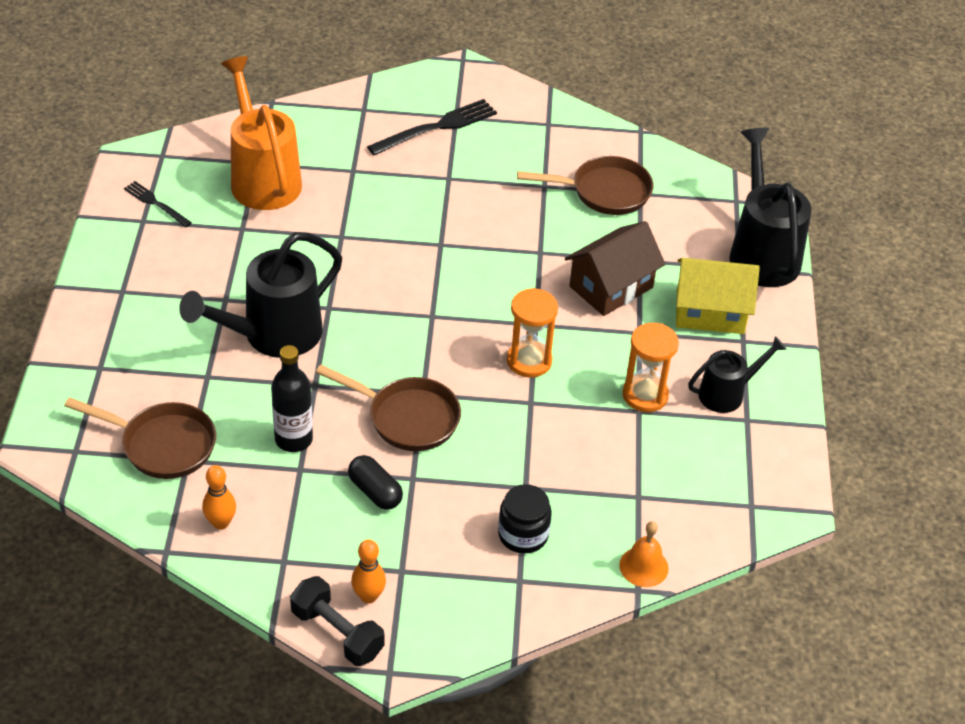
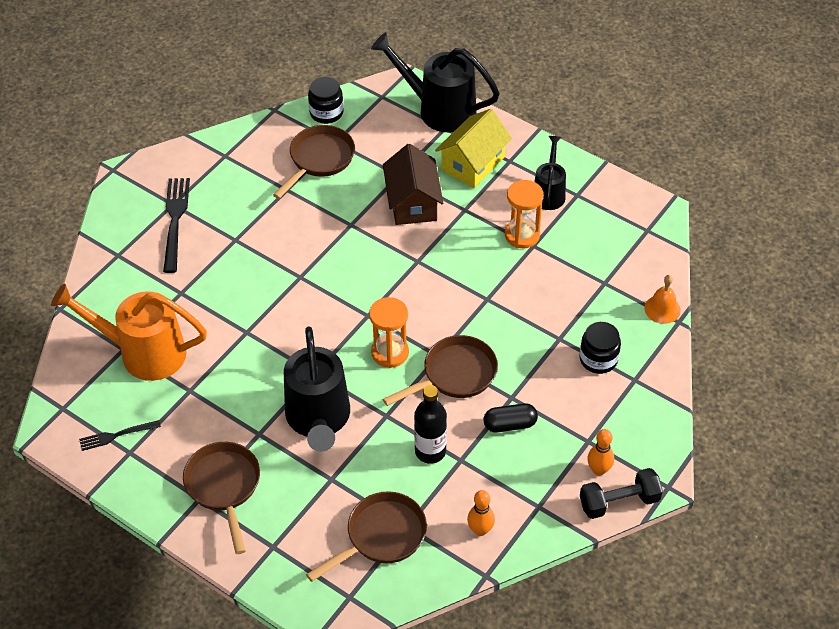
camera: 55 degrees left, 5 degrees up
orange hourglass [507,288,558,378] -> orange hourglass moved to [369,297,409,368]
none -> brown pan [183,442,260,554]
none -> black jar [308,77,343,124]

